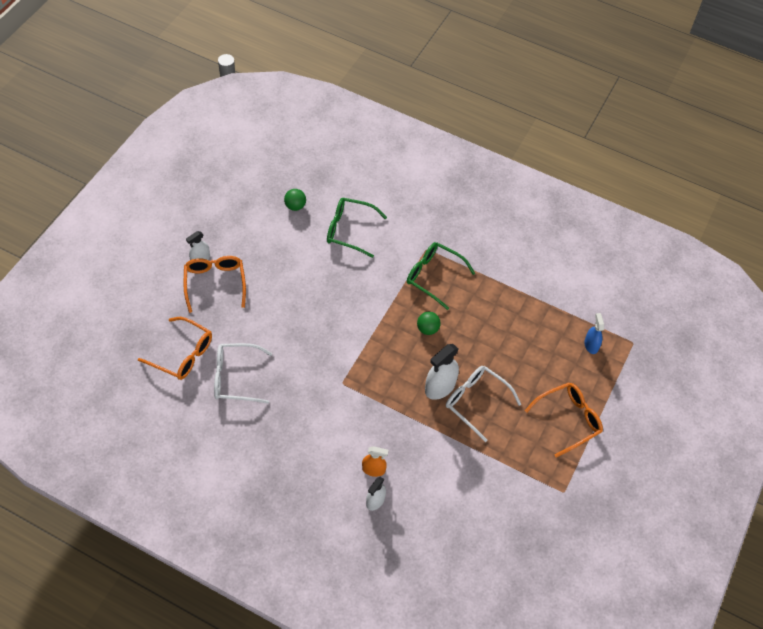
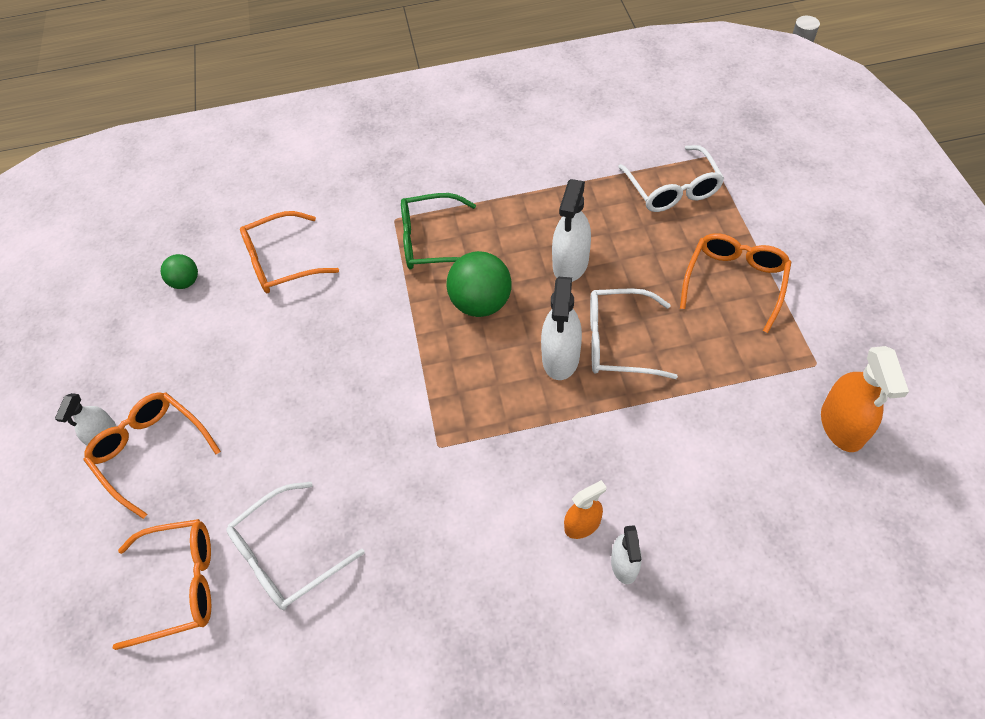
camera: 30 degrees left, 0 degrees up
green glasses [327,198,387,258] -> orange glasses [240,211,339,293]
green ball [417,312,441,335] -> green ball [446,251,512,317], size x1.76
blue spray bottle [584,313,604,354] -> white glasses [618,145,724,212]
none -> white spray bottle [552,179,591,282]
none -> orange spray bottle [821,346,909,452]

